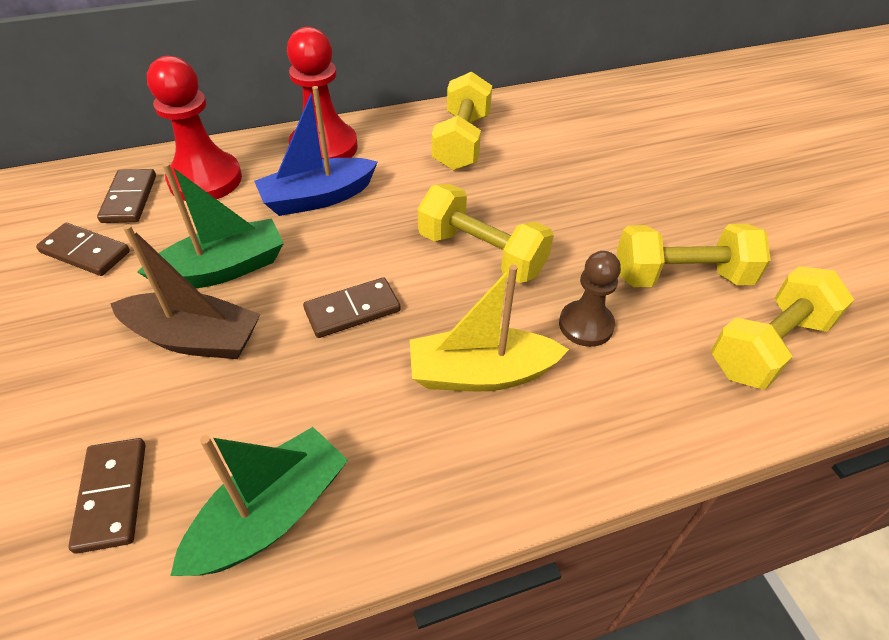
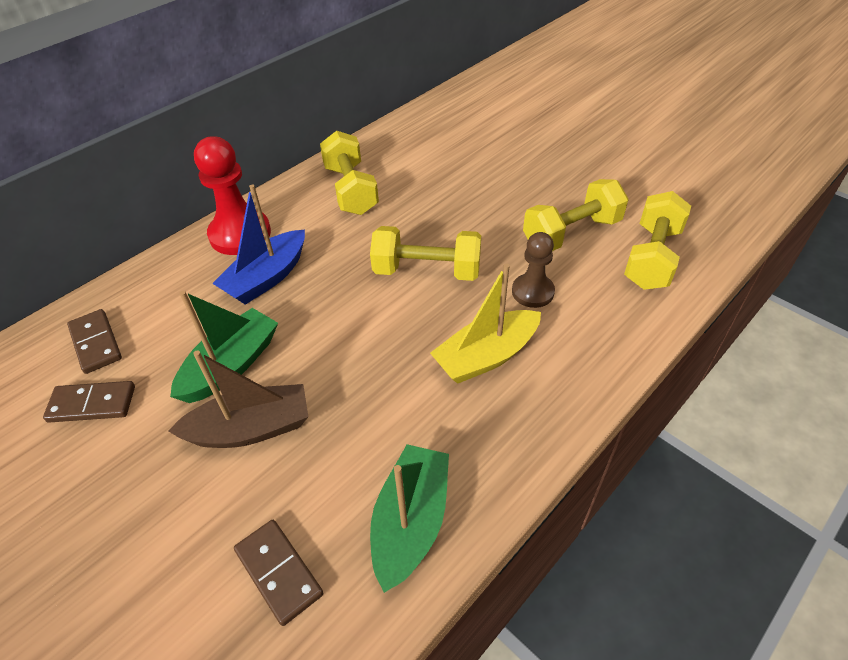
camera: 25 degrees left, 0 degrees up
red pawn [147,56,242,201] -> none
brown domino [303,277,401,338] -> none

